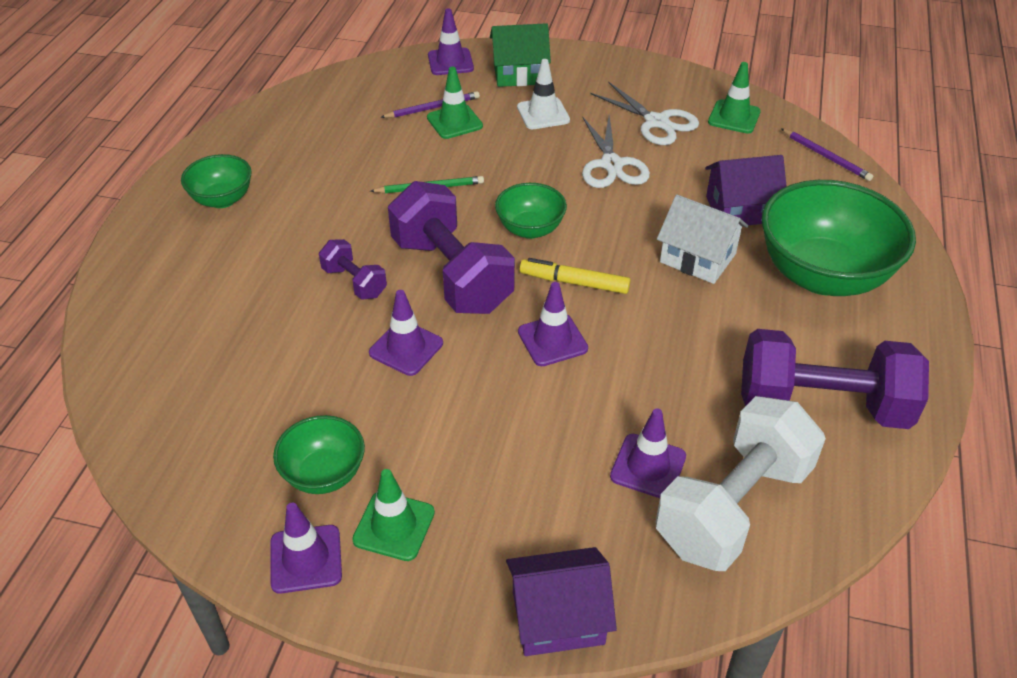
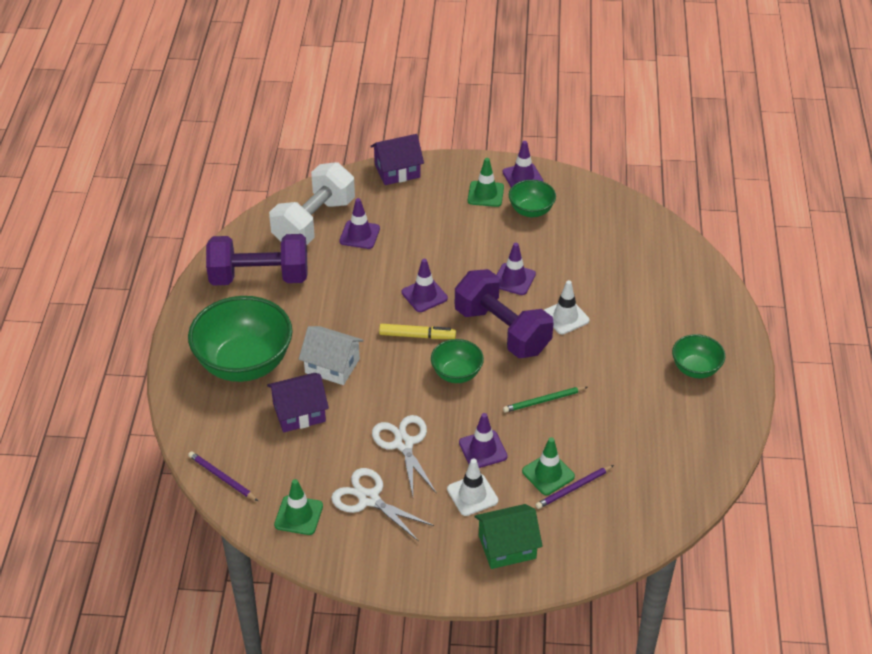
camera: 170 degrees right, 0 degrees up
purple dumbbell [319,239,387,300] -> white traffic cone [544,280,589,334]
purple traffic cone [428,8,474,75] -> purple traffic cone moved to [459,413,508,468]

